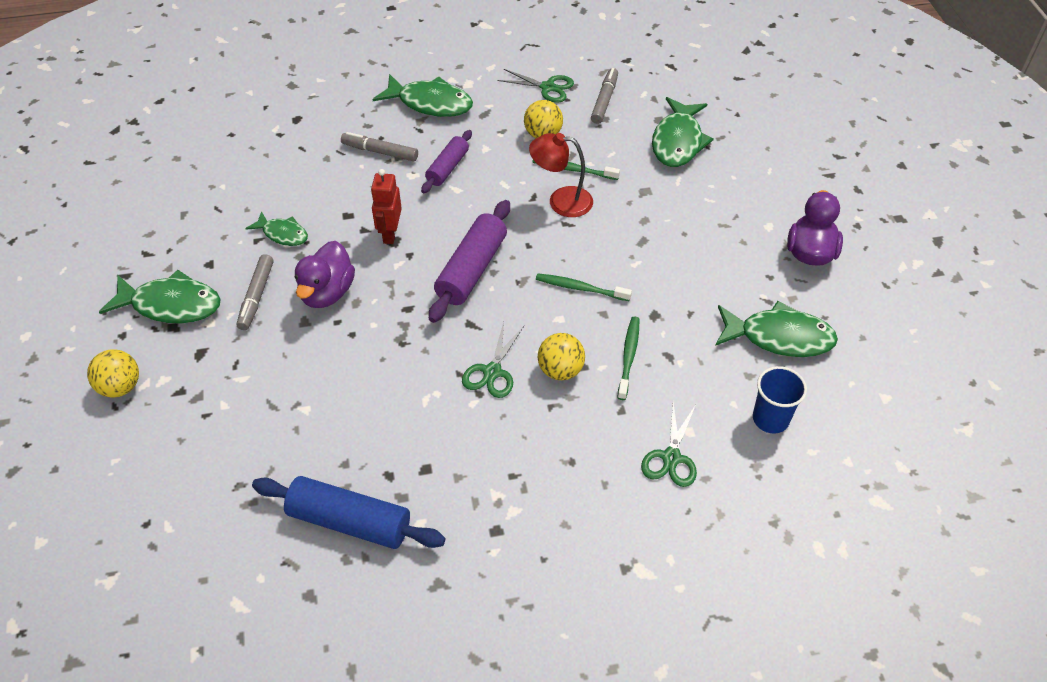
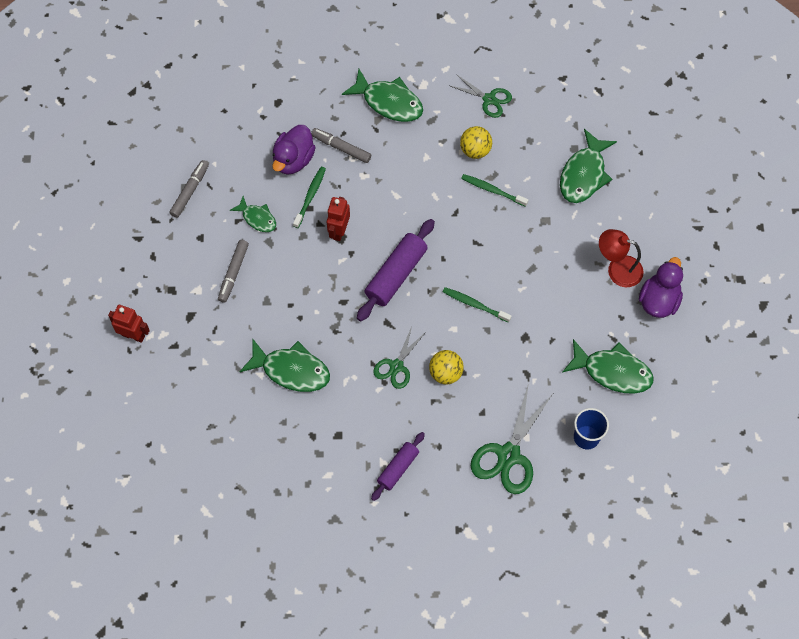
camera: 10 degrees right, 15 degrees up
yellow ball [87,349,139,398] -> red robot [108,305,150,343]
green fish [99,270,221,324] -> green fish moved to [239,339,330,392]
blue rolling pin [252,476,445,549] -> none
purple duck [295,241,355,308] -> purple duck moved to [272,125,316,175]
purple rolling pin [421,130,472,193] -> purple rolling pin moved to [371,432,425,501]
red lamp [529,133,593,217] -> red lamp moved to [599,229,644,287]
grey marker [591,68,618,124] -> grey marker moved to [169,160,209,218]
green toothbrush [617,317,639,400] -> green toothbrush moved to [293,167,326,228]
green scissors [641,402,697,487] -> green scissors [471,383,553,494], size x1.65

